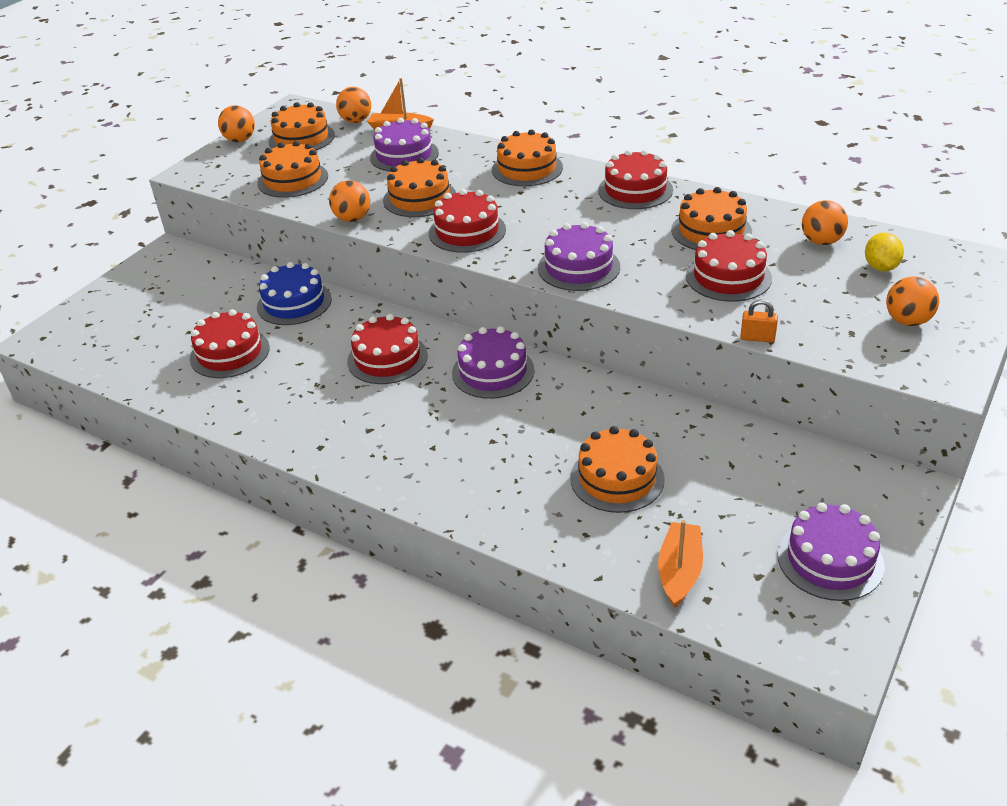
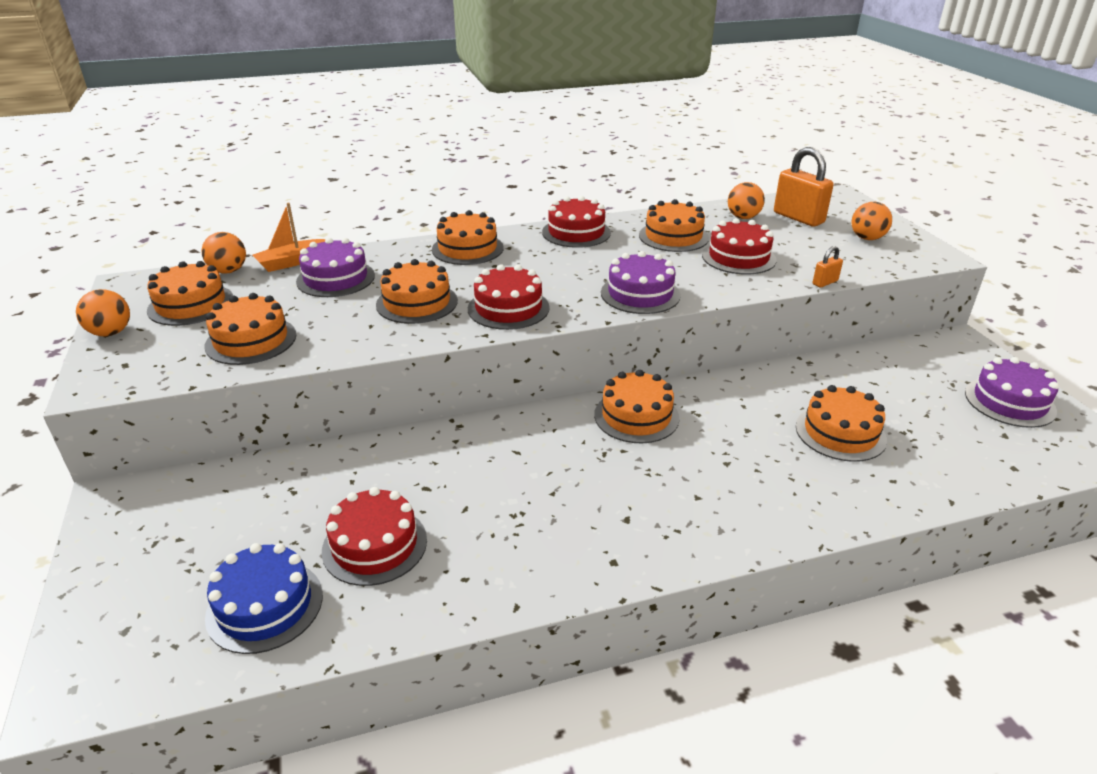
camera: 50 degrees left, 5 degrees down
blue cake [257,262,332,325] -> blue cake moved to [205,543,323,654]
orange ball [329,180,370,222] -> none
red cake [347,314,428,384] -> none
purple cake [452,326,535,399] -> orange cake [594,370,679,443]
orange boat [658,520,703,608] -> none
yellow lemon [865,232,904,271] -> orange padlock [774,147,834,227]

